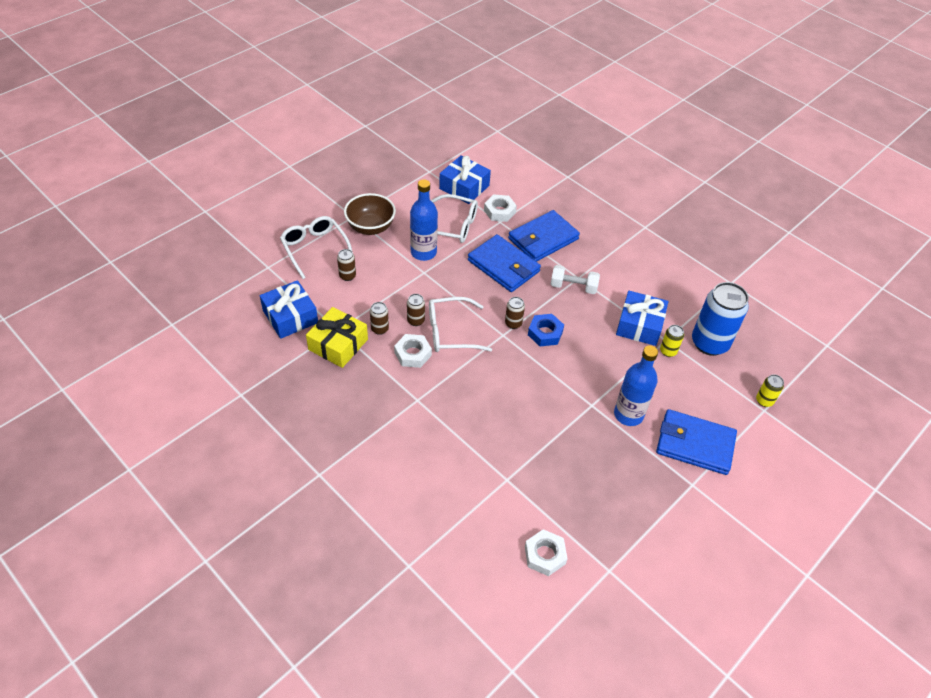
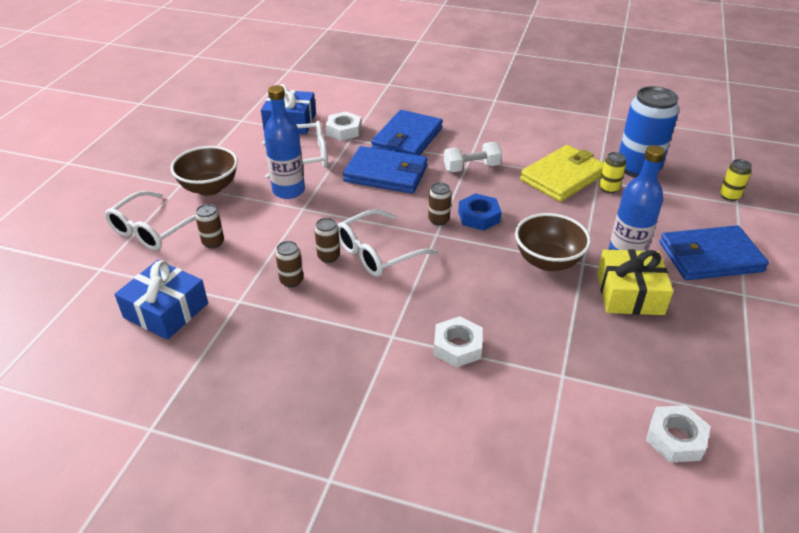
camera: 25 degrees left, 10 degrees down
white glasses [280,216,352,279] -> white glasses turned 90 degrees counterclockwise [104,191,196,250]
yellow gift [306,307,368,368] -> yellow gift moved to [597,249,673,315]
white nut [394,334,432,368] -> white nut moved to [434,316,483,367]
blue gift [616,291,668,346] -> yellow wallet [520,145,604,202]
none -> brown bowl [515,213,591,271]

